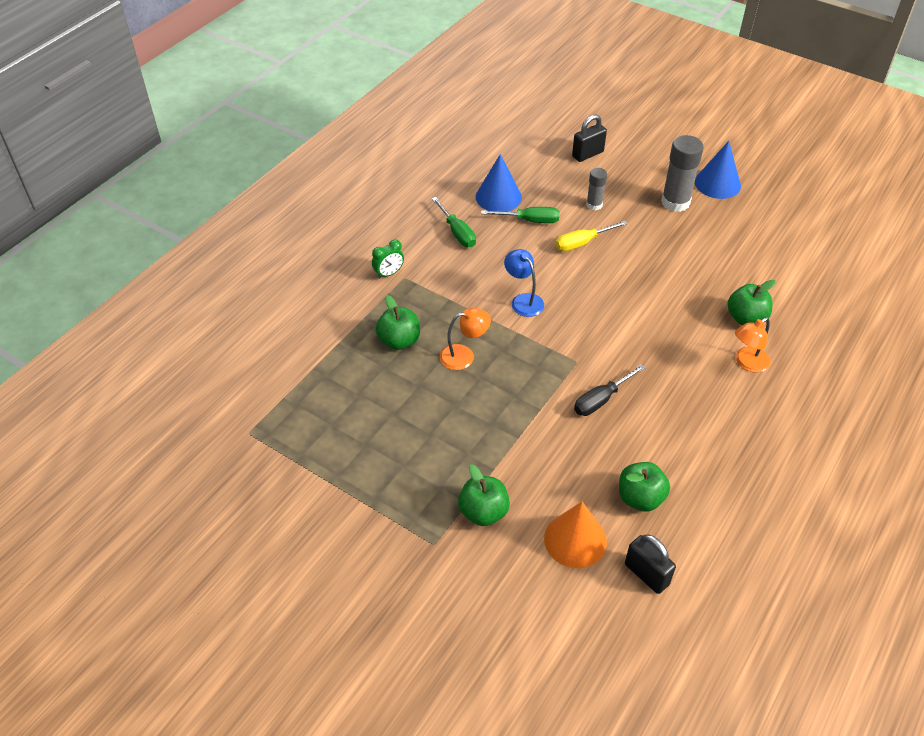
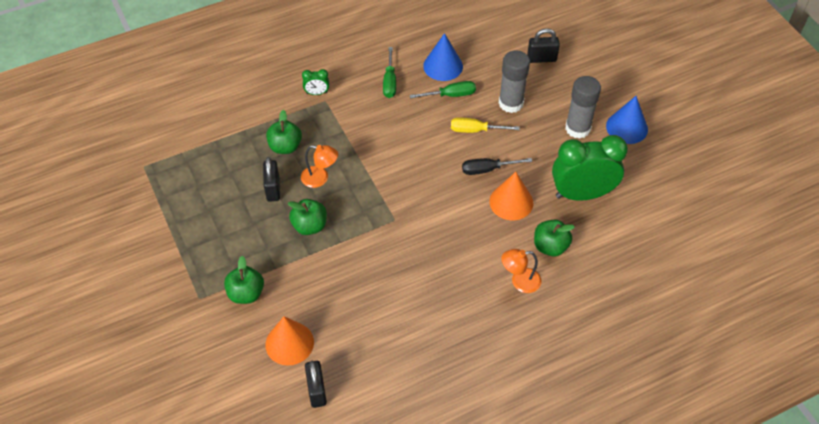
camera: 30 degrees right, 5 degrees up
green screwdriver [481,207,559,223] -> green screwdriver turned 45 degrees counterclockwise [410,81,476,99]
blue lamp [504,249,544,317] -> none
black screwdriver [574,364,646,416] -> black screwdriver moved to [462,158,532,175]
grey glue stick [586,168,607,210] -> grey glue stick [499,50,530,113], size x1.76
green apple [619,462,670,511] -> green apple moved to [288,199,327,235]
none -> black padlock [263,157,280,202]
none -> orange cone [489,172,533,220]
none -> green clock [552,135,628,201]

